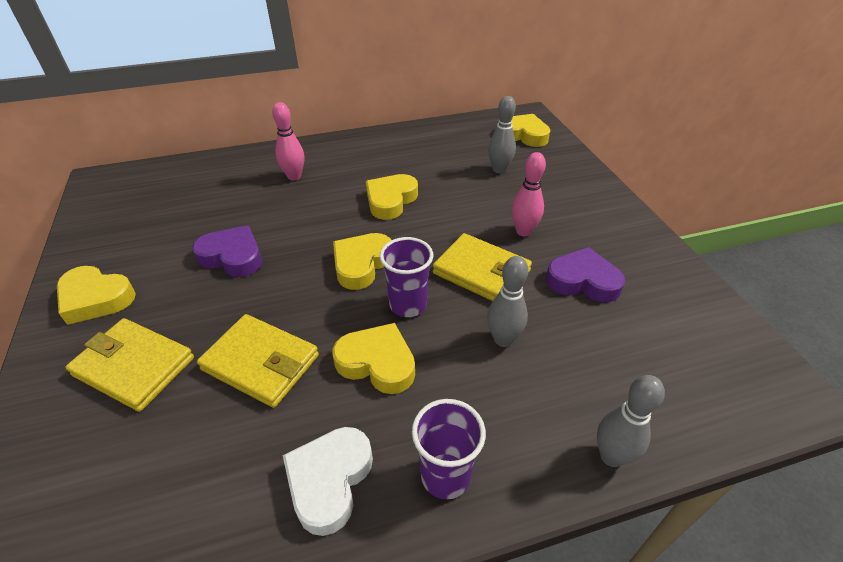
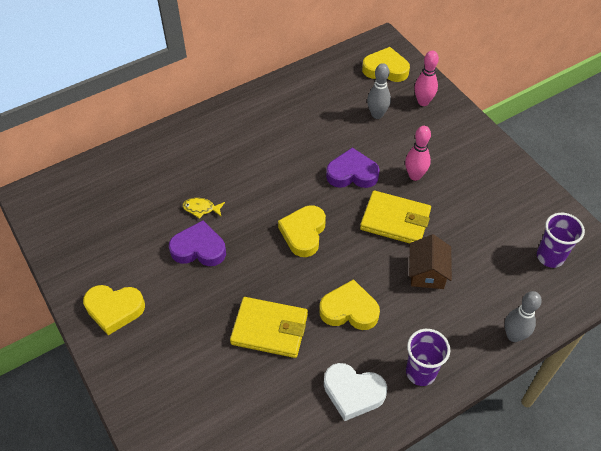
camera: 15 degrees left, 10 degrees up
yellow wallet [65,318,194,412] -> none
pink bowling pin [272,102,304,180] -> pink bowling pin moved to [414,51,439,106]
white heart [282,427,373,536] -> white heart turned 75 degrees counterclockwise [324,363,387,421]
yellow heart [366,174,418,220] -> none
purple cup [379,237,433,317] -> purple cup moved to [537,213,585,268]
grey bowling pin [487,256,528,347] -> brown house [409,234,452,289]
purple heart [546,247,625,302] -> purple heart moved to [326,148,380,188]
none -> yellow fish [183,198,225,219]

